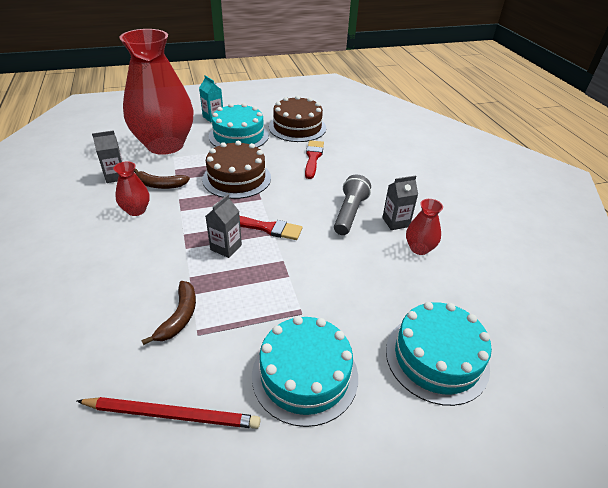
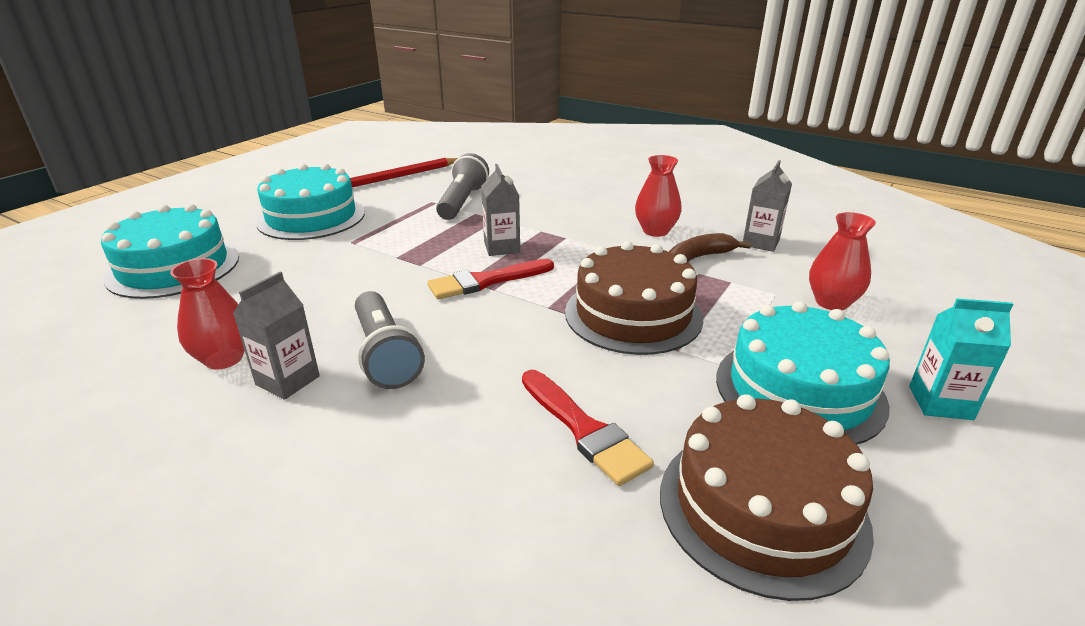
camera: 140 degrees right, 10 degrees down
red vase [119,29,193,155] -> red vase [809,212,876,310], size x0.41
brown banana [141,281,196,345] -> grey flashlight [436,153,489,220]

